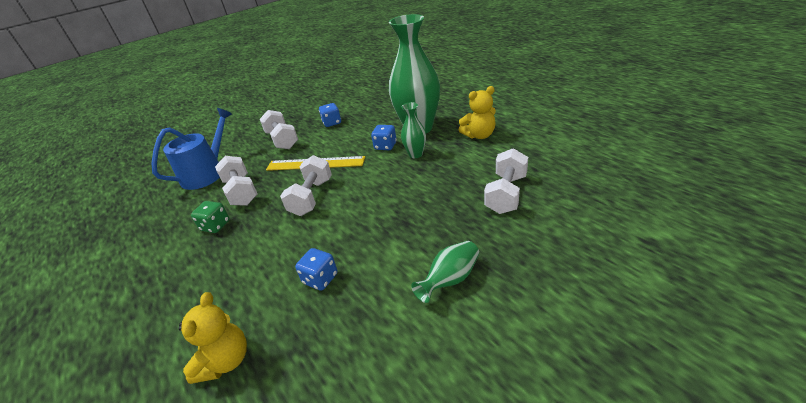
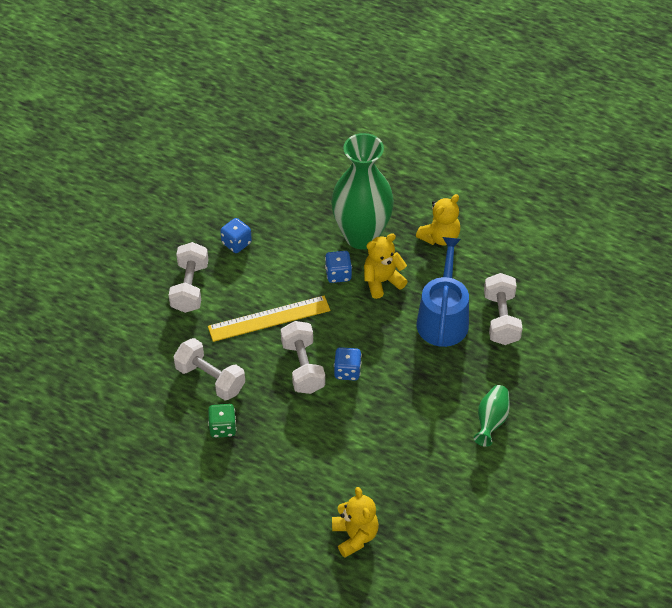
camera: 30 degrees left, 15 degrees up
blue watering can [151,108,232,190] -> blue watering can moved to [417,237,469,347]
white dumbbell [260,110,298,149] -> white dumbbell turned 60 degrees clockwise [169,242,208,313]
blue dice [295,248,337,291] -> blue dice moved to [334,347,362,381]
green vase [401,102,426,158] -> yellow teddy bear [364,233,408,299]

